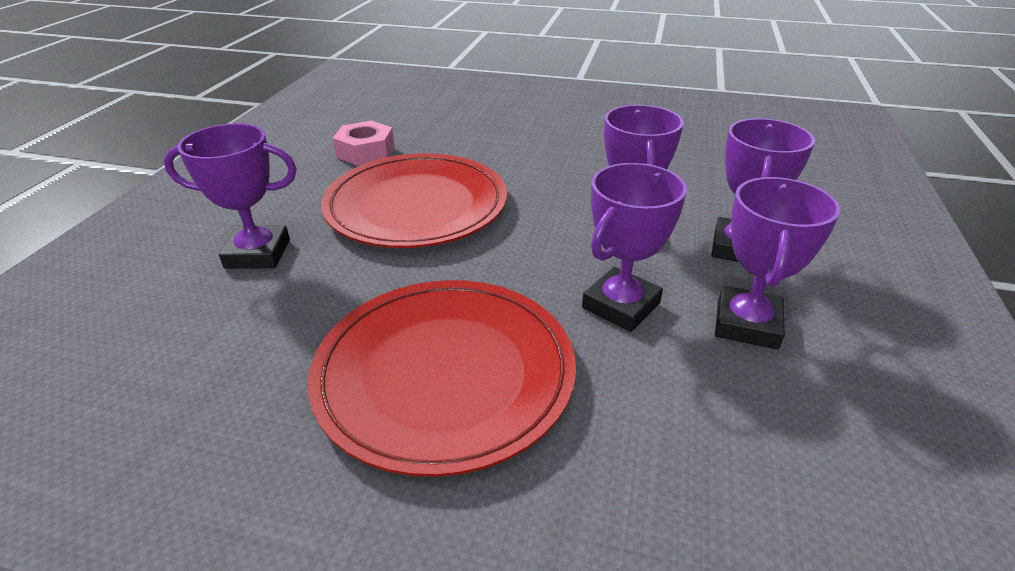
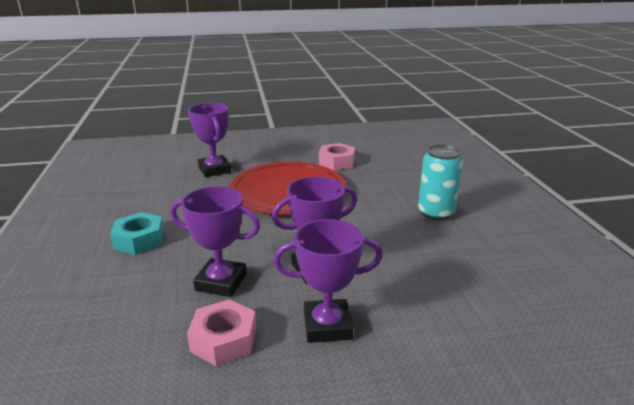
camera: 65 degrees right, 10 degrees down
red plate [308,280,576,477] -> turquoise nut [110,212,164,255]
purple trophy [715,177,840,349] -> pink nut [187,299,257,366]
none -> turquoise can [418,145,463,221]

